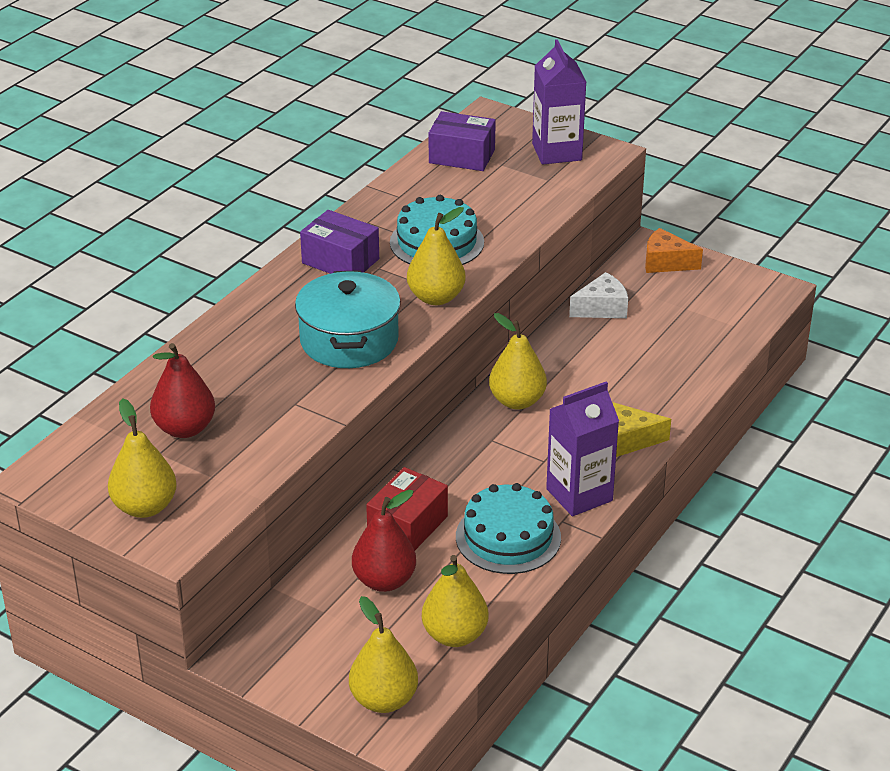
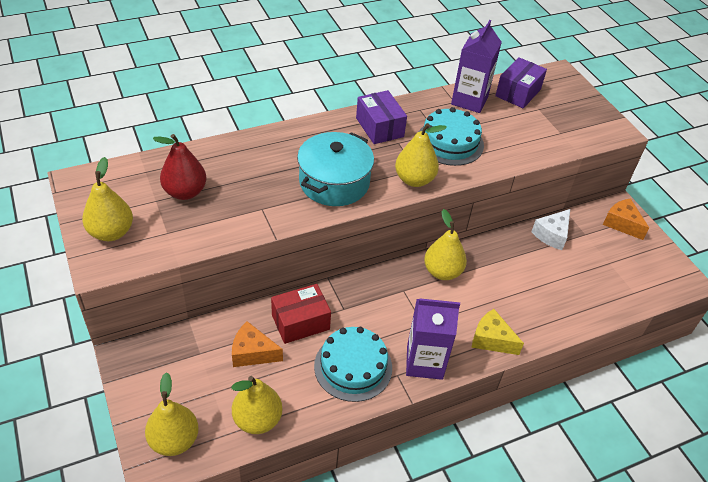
camera: 30 degrees right, 10 degrees up
red pear [352,490,416,592] -> orange cheese [232,321,283,367]
purple box [429,111,496,171] -> purple box turned 75 degrees clockwise [495,57,547,108]
purple carton [532,39,586,165] -> purple carton moved to [451,20,502,113]
white cheese [569,272,628,318] -> white cheese turned 120 degrees clockwise [531,209,570,250]

